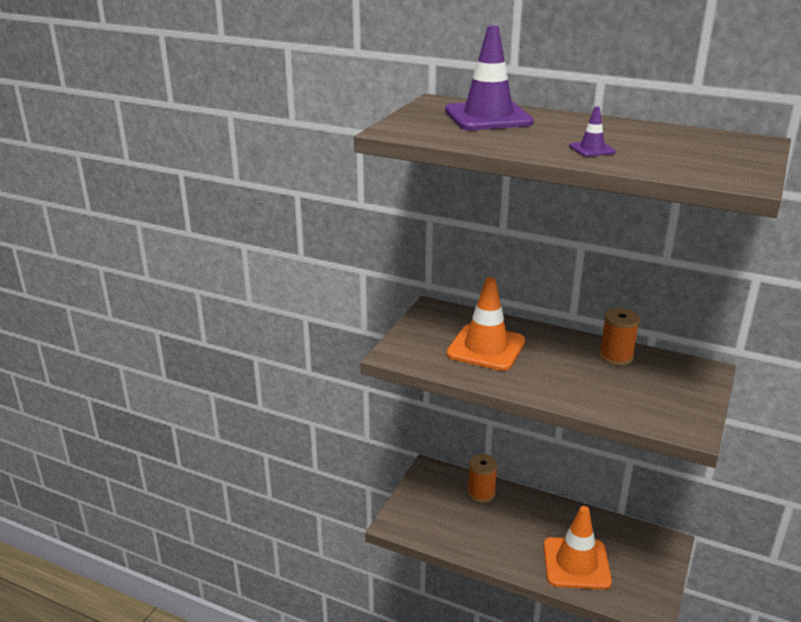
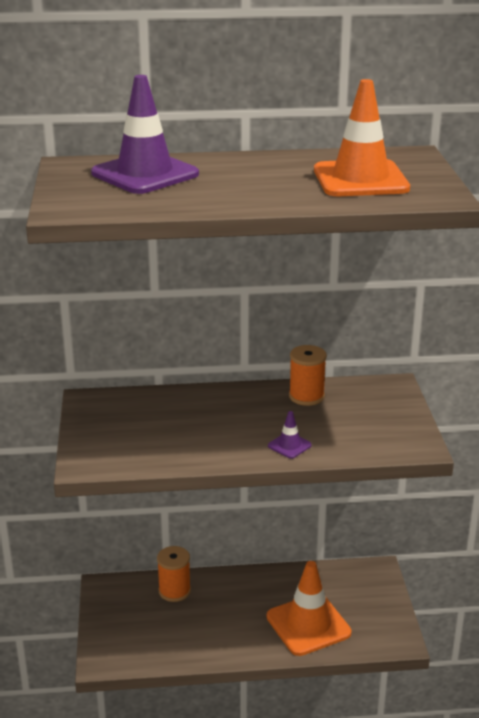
camera: 30 degrees left, 0 degrees up
orange traffic cone [446,277,526,371] -> orange traffic cone moved to [314,79,410,196]
purple traffic cone [569,106,616,157] -> purple traffic cone moved to [268,411,312,459]

